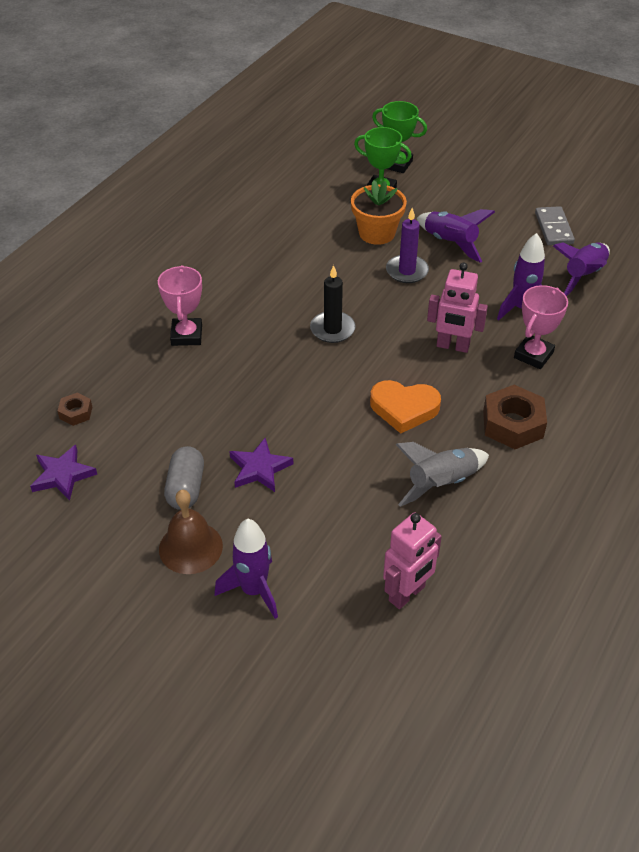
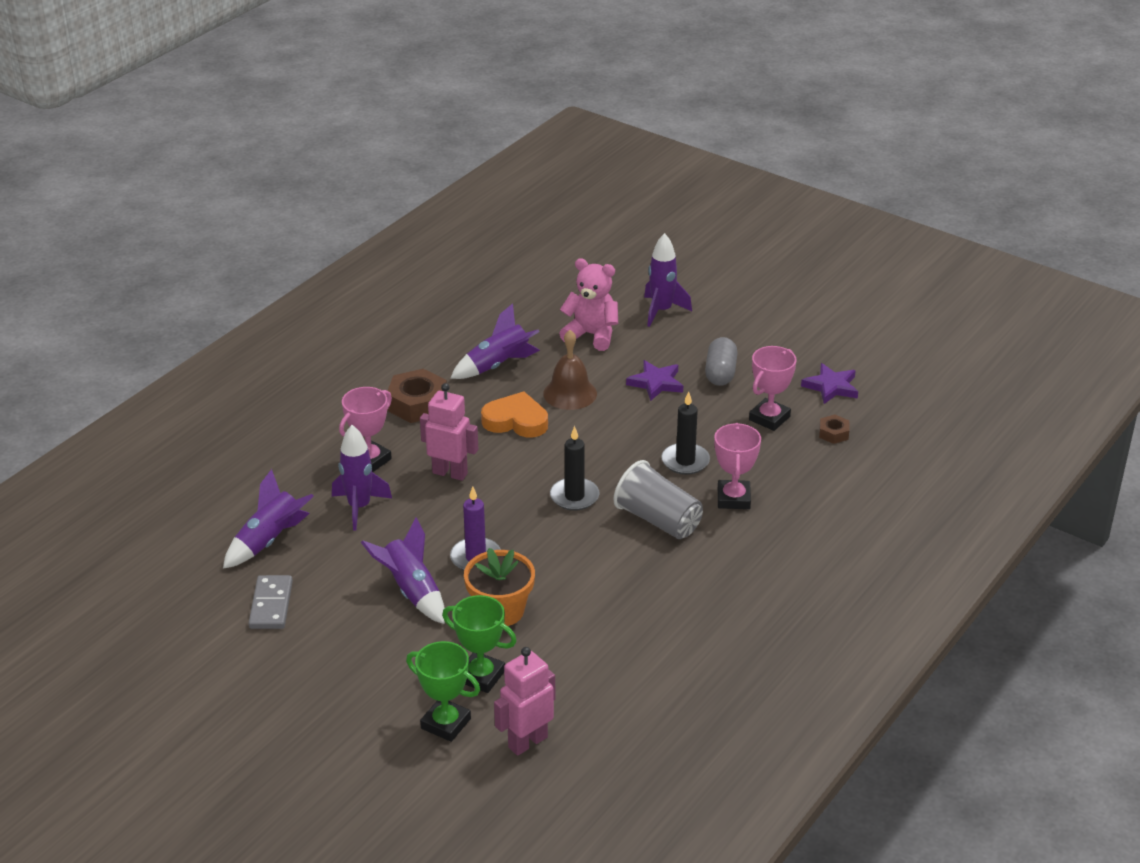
camera: 175 degrees left, 10 degrees down
brown bell [159,490,223,574] -> brown bell moved to [543,330,597,410]
pink robot [383,512,442,609] -> pink robot moved to [494,647,556,756]
grey rocket [395,442,489,507] -> purple rocket [450,303,540,379]
none -> pink teddy bear [559,258,618,351]
none -> grey cup [613,460,703,539]
none -> black candle [661,391,710,475]
none -> pink trophy [749,346,796,431]

